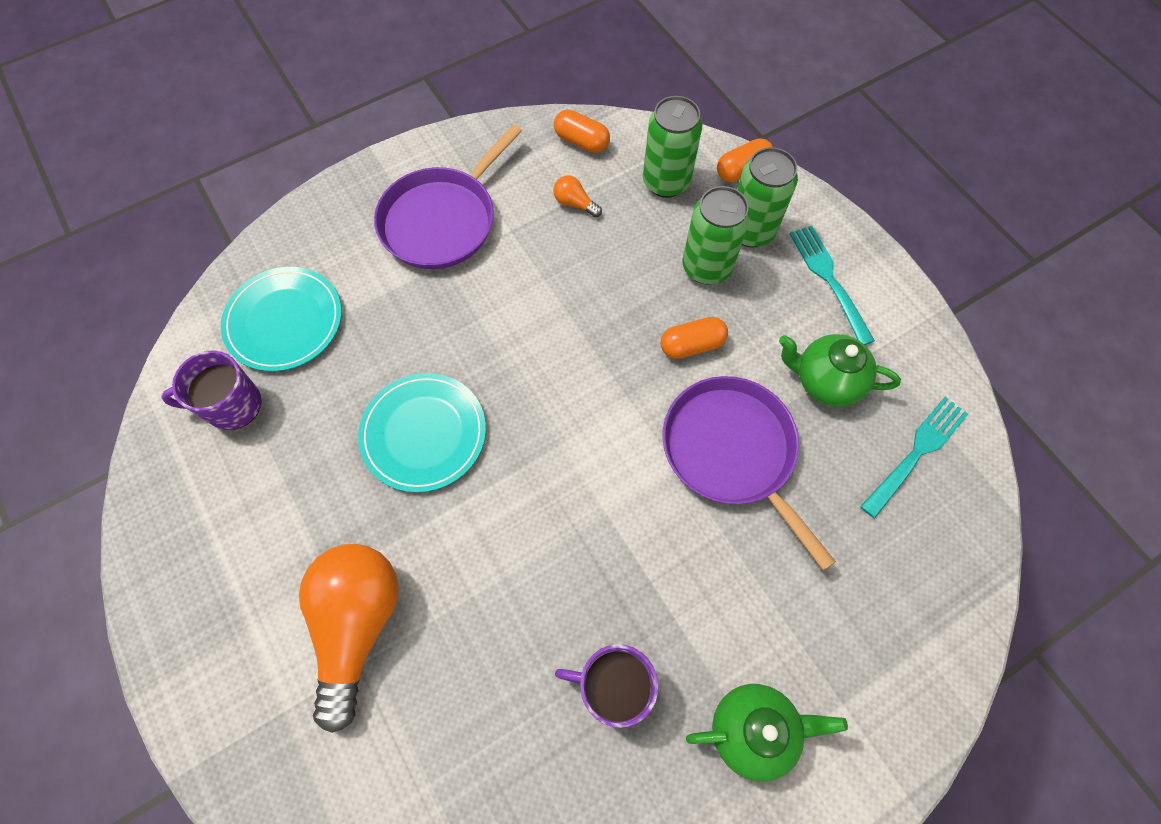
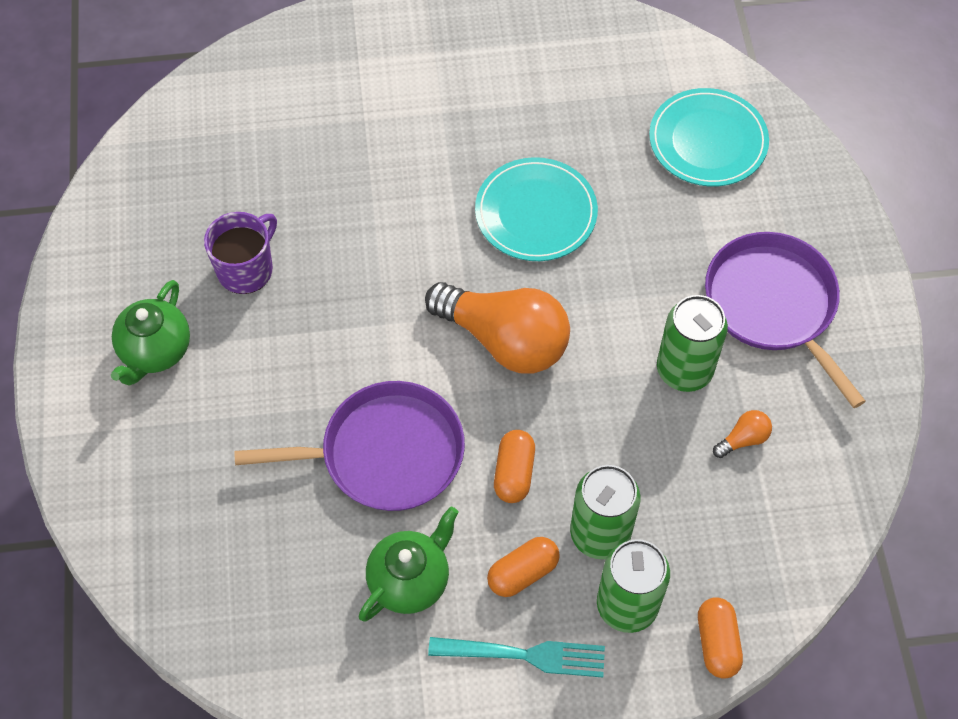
camera: 115 degrees right, 5 degrees down
purple mug [162,351,261,430] -> none
orange light bulb [299,544,399,733] -> orange light bulb moved to [425,282,570,374]
orange capsule [554,110,610,153] -> orange capsule moved to [487,537,560,597]
green can [643,96,702,198] -> green can moved to [657,295,728,392]
turquoise fork [860,397,968,518] -> none

